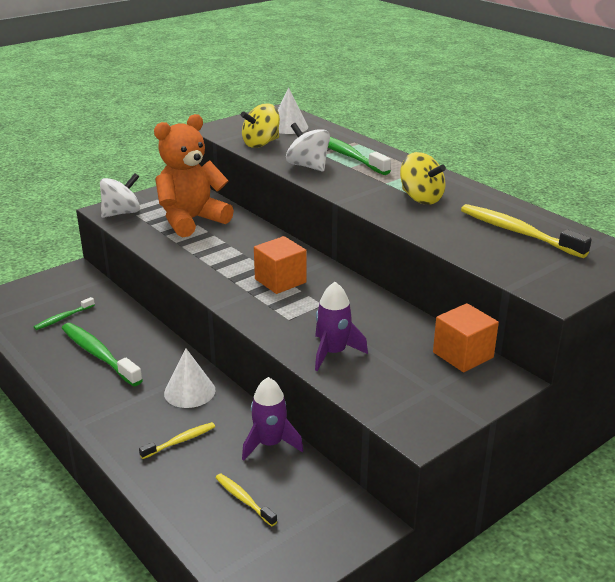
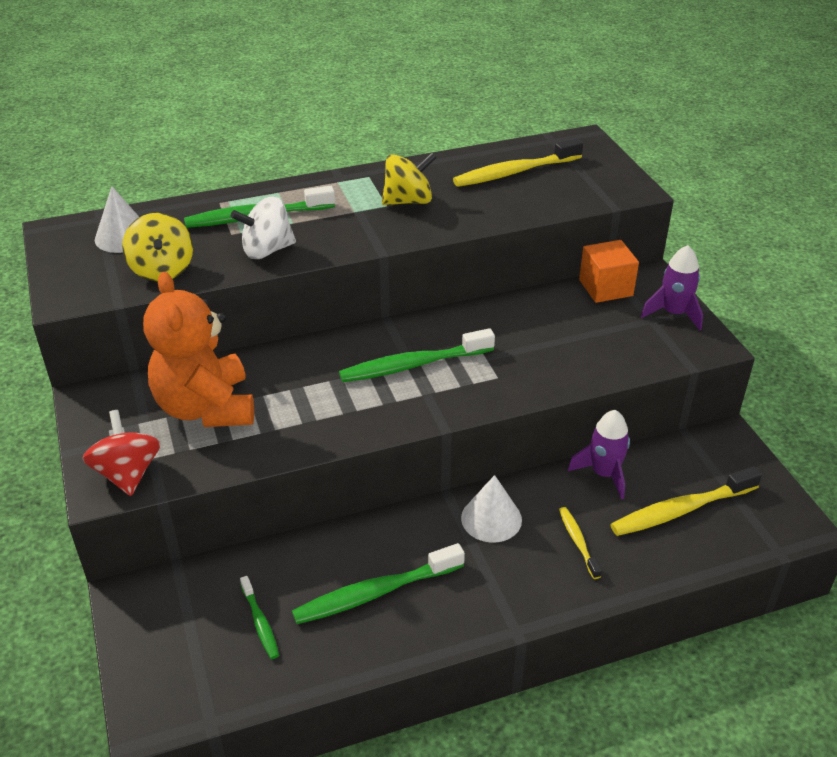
camera: 70 degrees left, 10 degrees up
white spinning top [100,173,140,218] -> red spinning top [82,410,161,496]
yellow toothbrush [215,473,277,526] -> yellow toothbrush [610,466,762,536], size x1.88
orange cube [254,236,307,294] -> green toothbrush [339,328,495,382]
purple rocket [315,282,368,371] -> purple rocket moved to [641,245,703,330]

